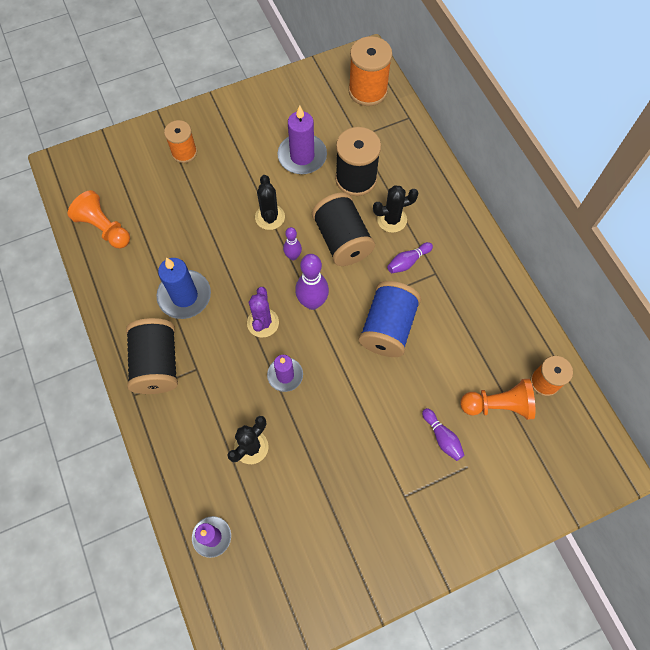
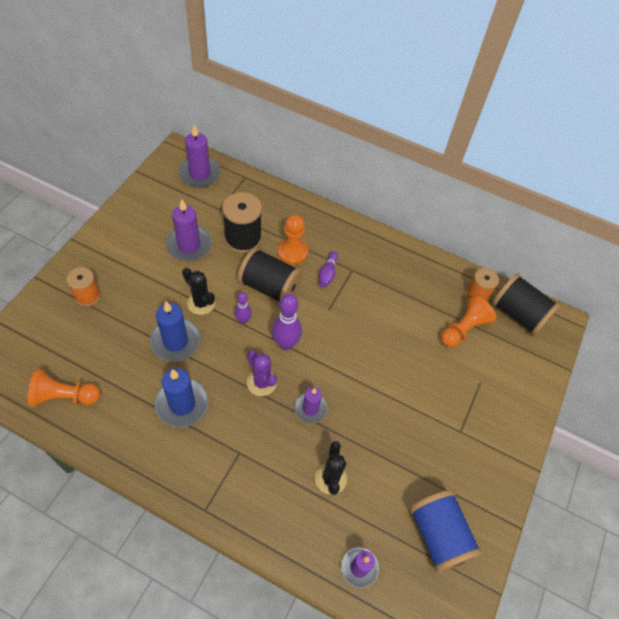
camera: 45 degrees left, 10 degrees down
black spool [126,318,178,394] -> black spool moved to [492,274,561,336]
orange spool [348,36,392,106] -> purple candle [178,125,221,188]
blue spool [358,281,421,357] -> blue spool moved to [410,490,483,573]
black cactus [373,185,418,233] -> orange pawn [277,215,308,265]
purple bowling pin [422,408,464,461] -> none
none -> blue candle [150,301,201,362]

